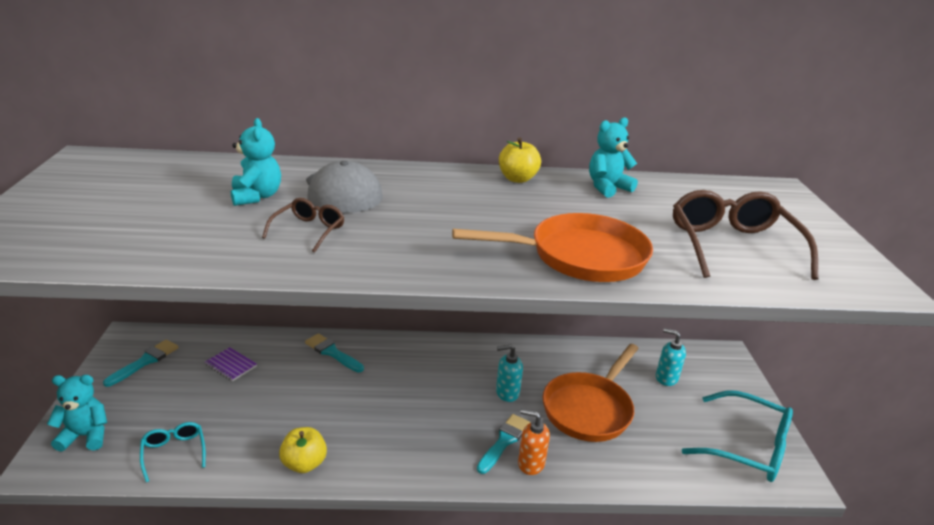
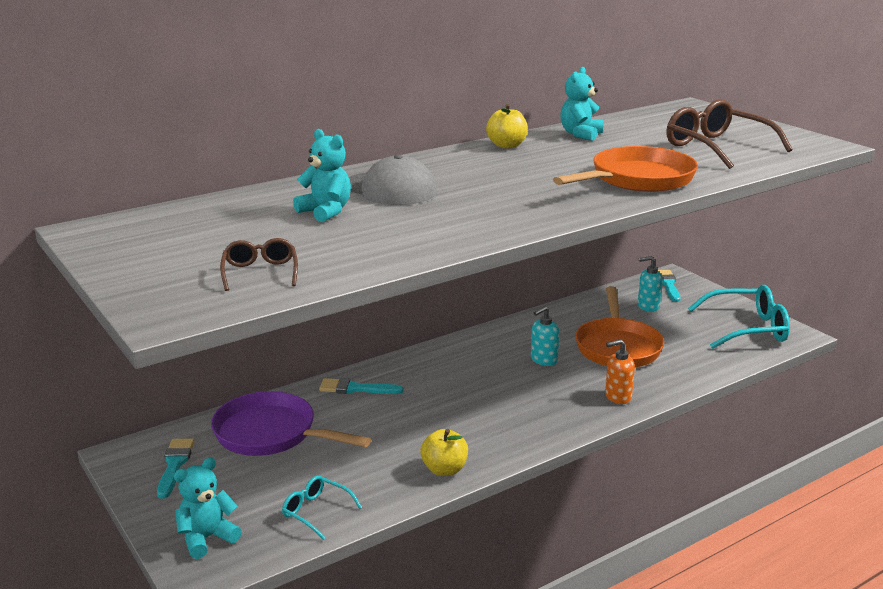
camera: 30 degrees left, 5 degrees down
purple notebook [205,347,257,382] -> purple pan [211,391,371,456]
brown glasses [262,198,345,253] -> brown glasses moved to [220,238,298,291]
turquoise brush [477,414,530,474] -> turquoise brush moved to [657,270,681,302]

